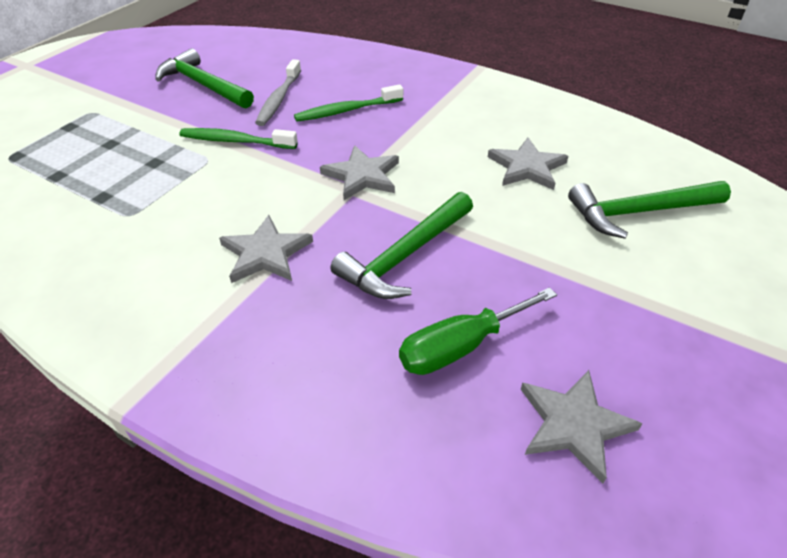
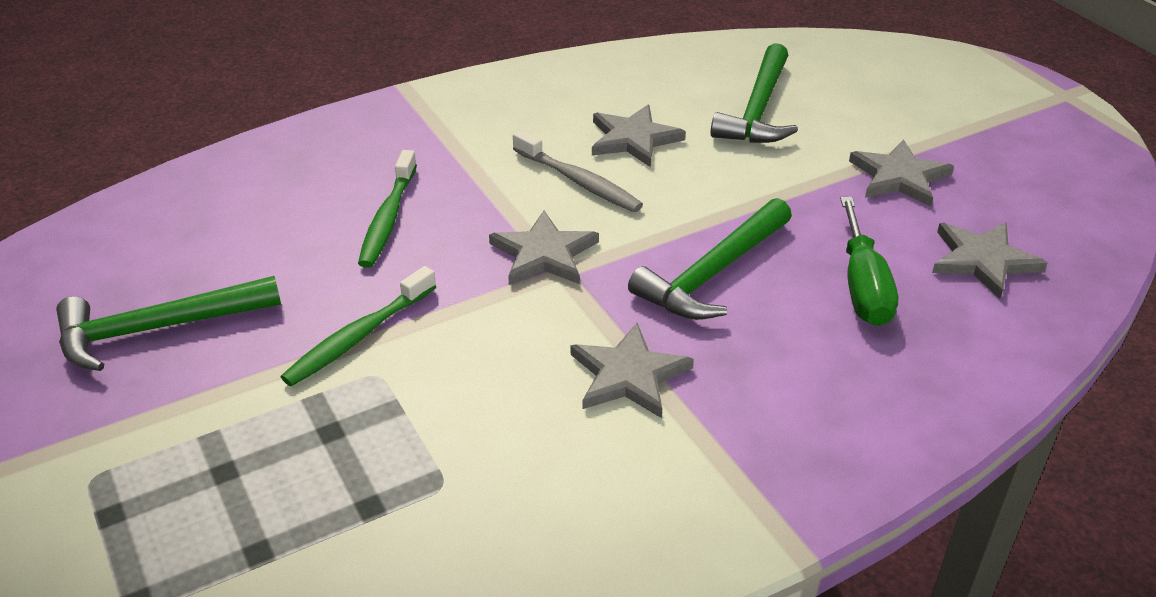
camera: 60 degrees left, 5 degrees down
grey toothbrush [255,59,301,126] -> grey toothbrush moved to [513,130,643,212]
green hammer [330,192,473,299] -> green hammer turned 60 degrees clockwise [628,198,792,320]
none -> grey star [849,139,954,207]

